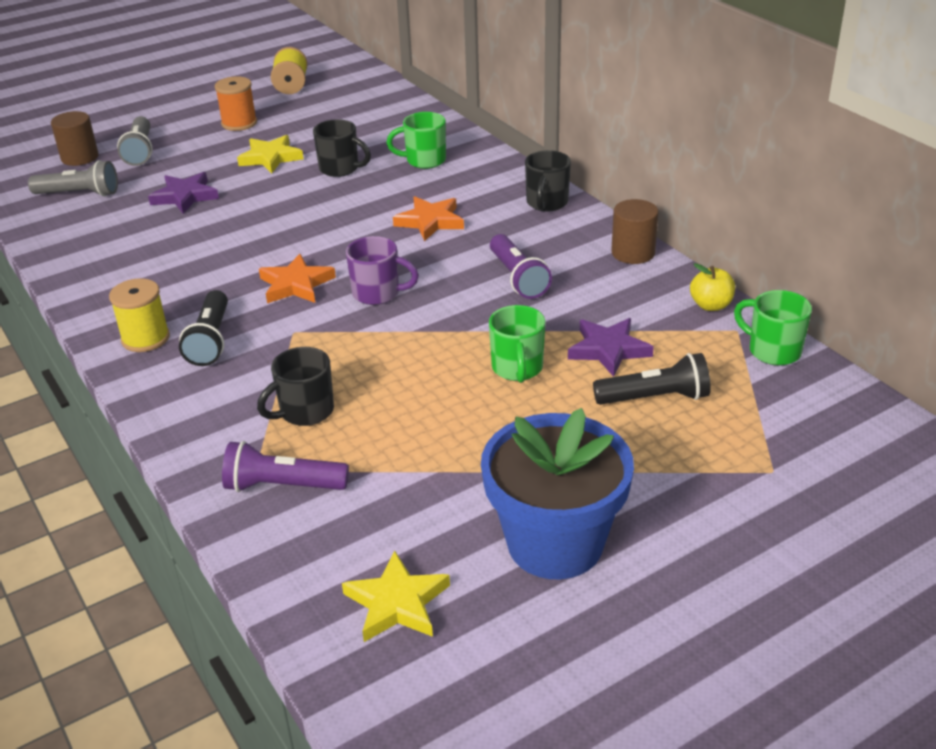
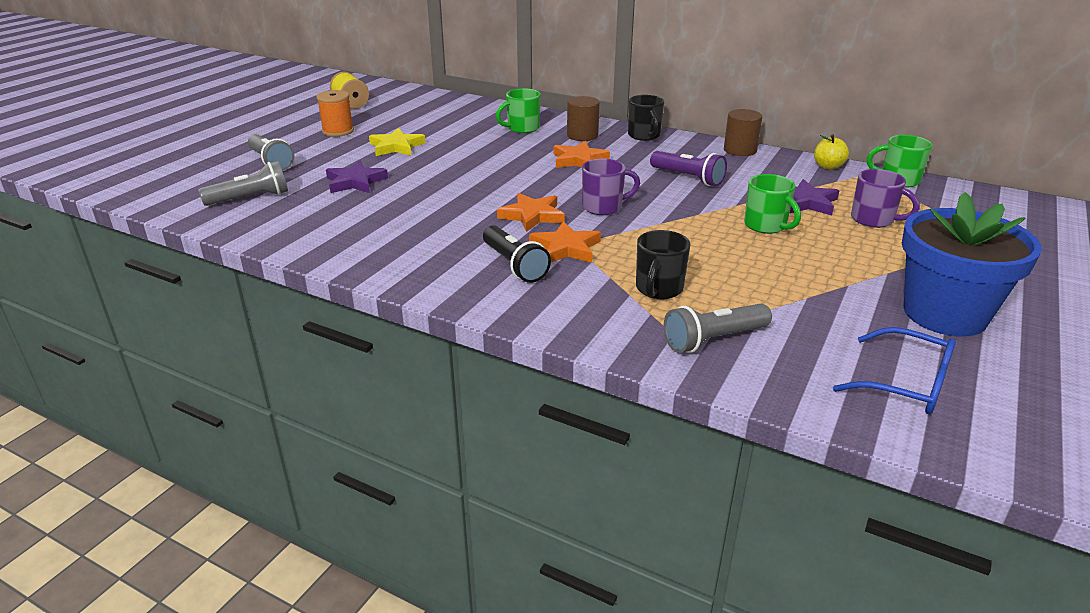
camera: 30 degrees left, 5 degrees down
brown cylinder [51,111,99,166] -> brown cylinder moved to [567,96,600,141]
yellow spool [109,278,170,352] -> none
purple flashlight [222,441,349,492] -> grey flashlight [664,304,772,353]
black mug [313,119,371,177] -> none
yellow star [342,551,450,642] -> blue glasses [833,327,956,414]
black flashlight [593,353,711,405] -> purple mug [851,169,920,228]
none -> orange star [529,221,601,263]

